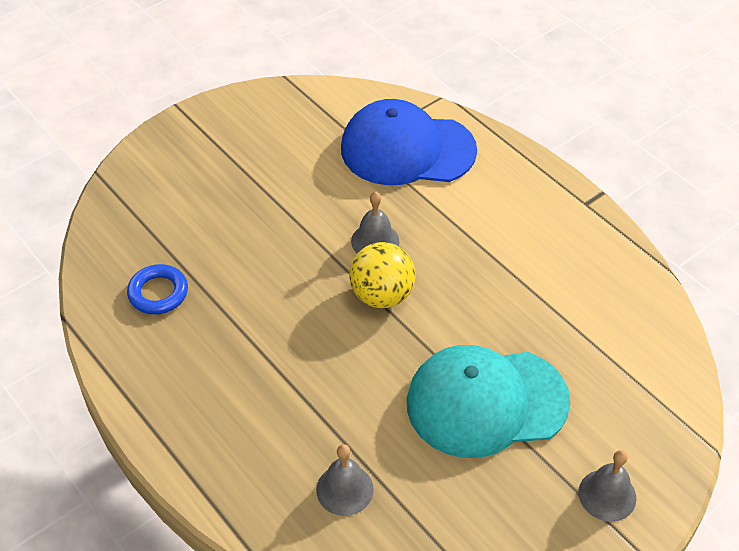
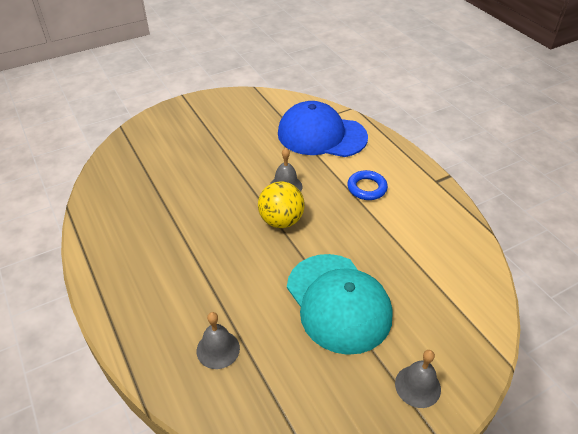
camera: 10 degrees right, 5 degrees down
blue ring [127,264,188,315] -> blue ring moved to [347,170,388,200]
turquoise cap [407,345,570,458] -> turquoise cap turned 120 degrees counterclockwise [287,254,392,355]

